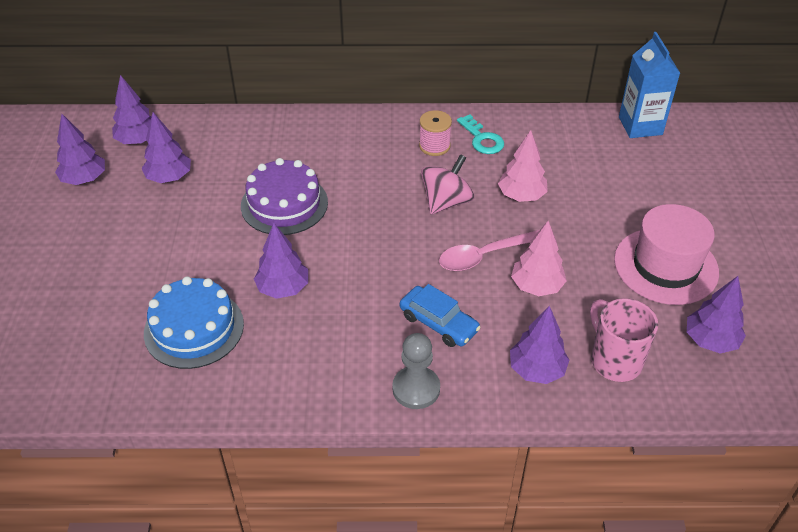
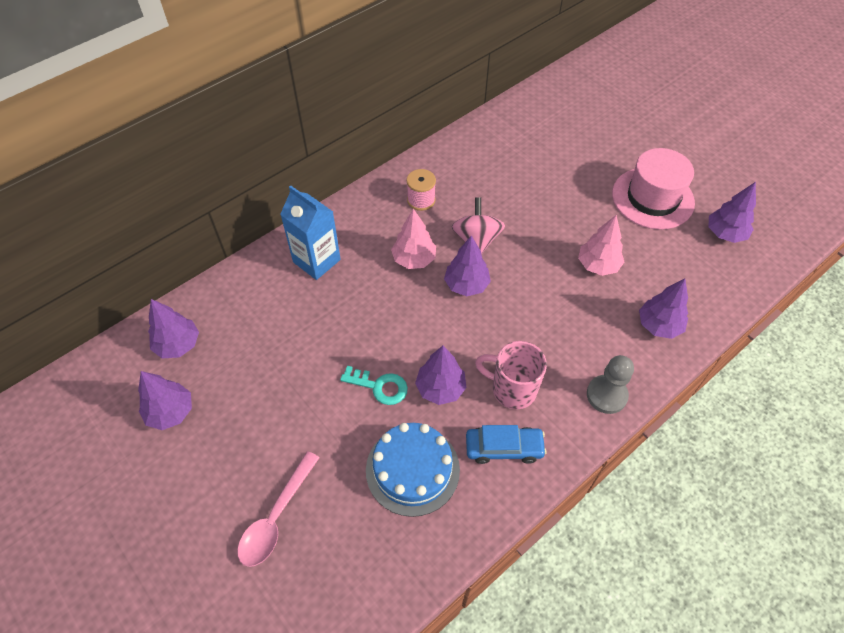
camera: 40 degrees left, 10 degrees up
purple tree [142,112,191,183] -> purple tree moved to [444,235,491,296]
purple cake [241,158,328,235] -> none
blue car [400,284,481,347] -> blue car moved to [466,425,547,464]
pink spoon [439,230,539,271] -> pink spoon moved to [237,451,320,567]
turquoise key [457,114,504,154] -> turquoise key moved to [340,366,408,405]
pink tree [498,130,548,202] -> pink tree moved to [391,209,436,269]
pink mug [590,298,658,382] -> pink mug moved to [475,341,547,409]
blue carton [619,32,680,138] -> blue carton moved to [280,185,341,280]

